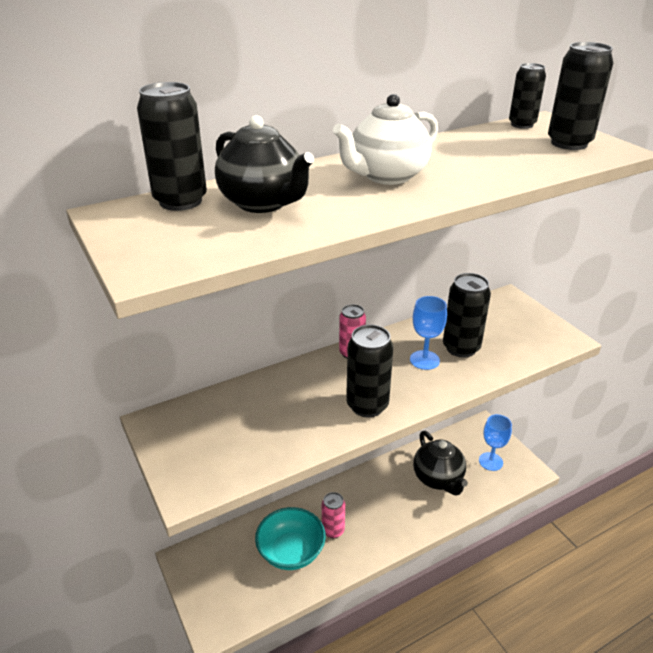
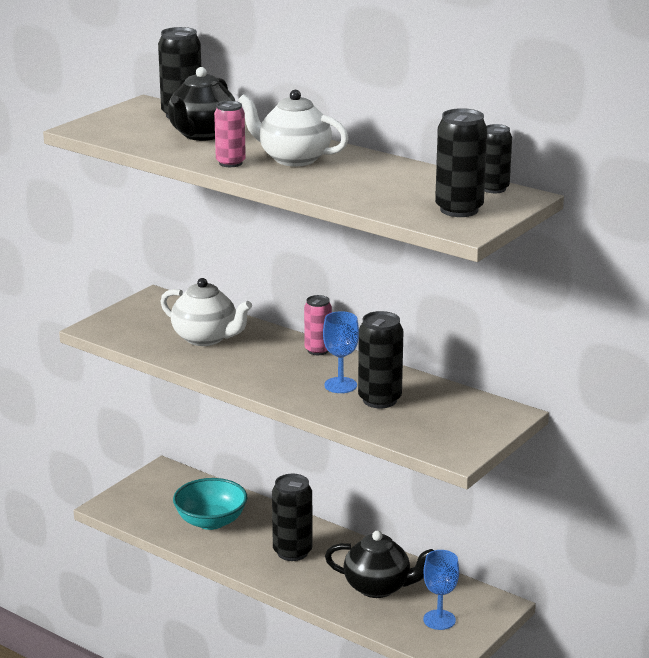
camera: 65 degrees right, 10 degrees down
pink can [322,492,345,538] -> pink can moved to [214,101,246,167]
black can [346,325,393,418] -> black can moved to [272,474,313,561]
black teapot [413,431,468,495] -> black teapot turned 120 degrees counterclockwise [325,531,434,598]
none -> white teapot [160,278,252,346]

